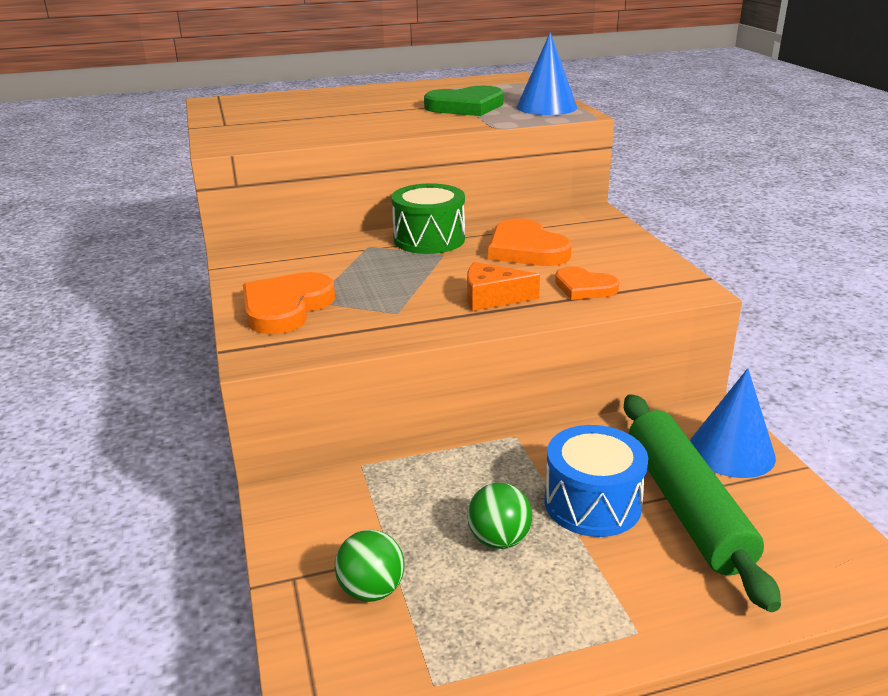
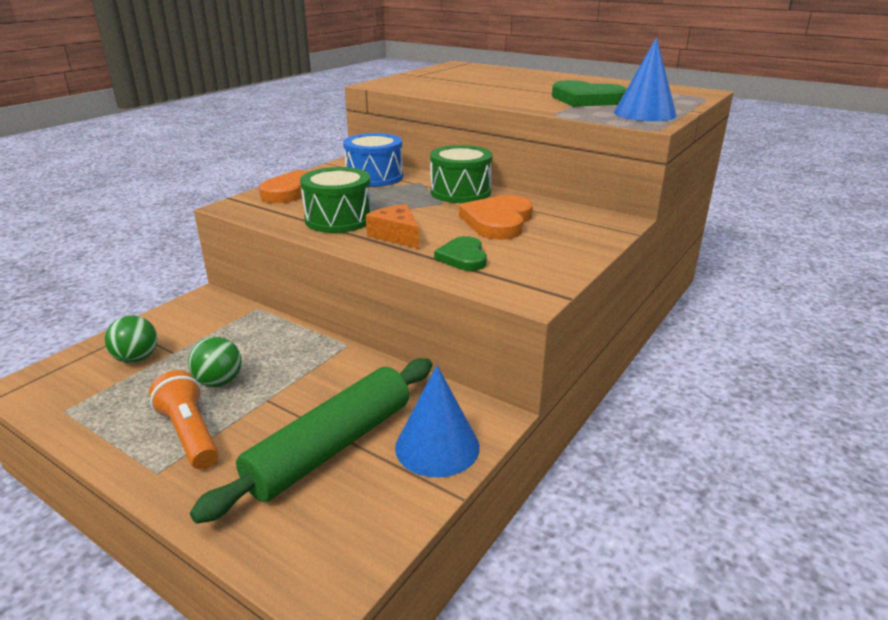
camera: 50 degrees right, 0 degrees up
blue drum [544,425,648,537] -> blue drum moved to [343,133,403,187]
orange heart [555,266,619,300] -> green heart [434,236,487,271]
none -> orange flashlight [149,370,219,469]
none -> green drum [300,167,372,233]

